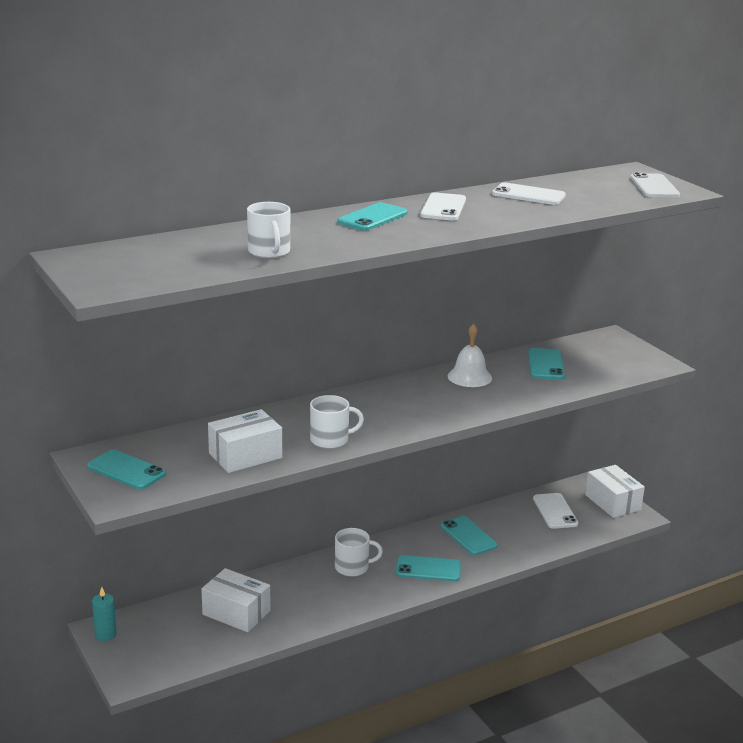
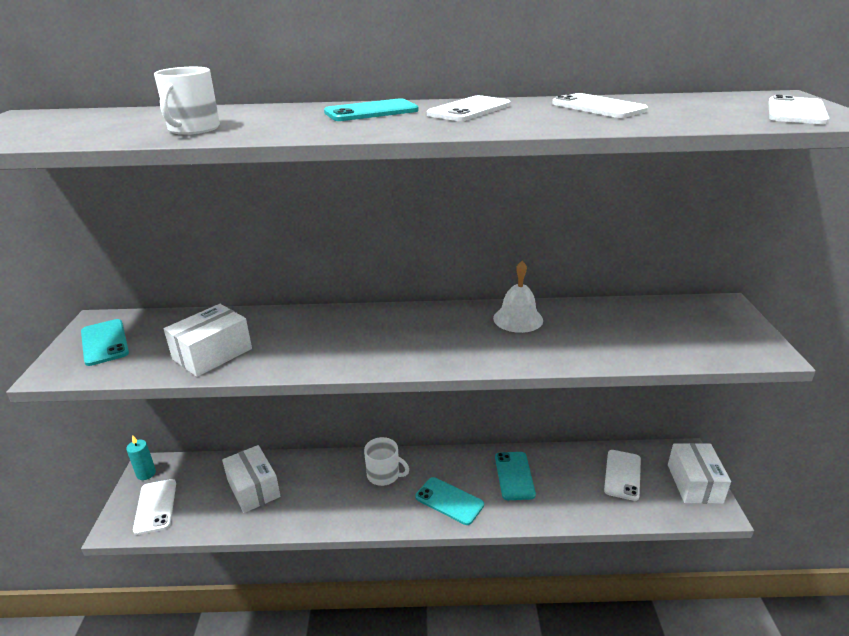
camera: 30 degrees right, 5 degrees up
white box [208,409,282,473] -> white box turned 45 degrees counterclockwise [164,304,252,377]
white mug [310,395,364,449] -> none
turquoise phone [528,348,565,380] -> none
none -> white phone [133,479,176,535]

